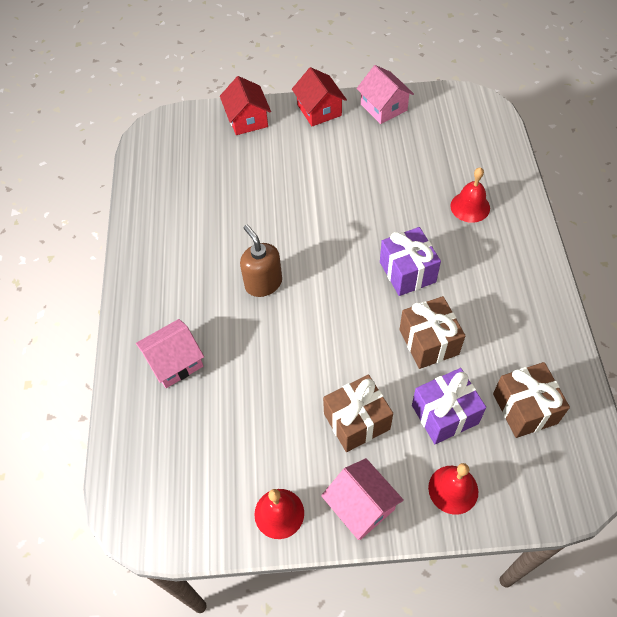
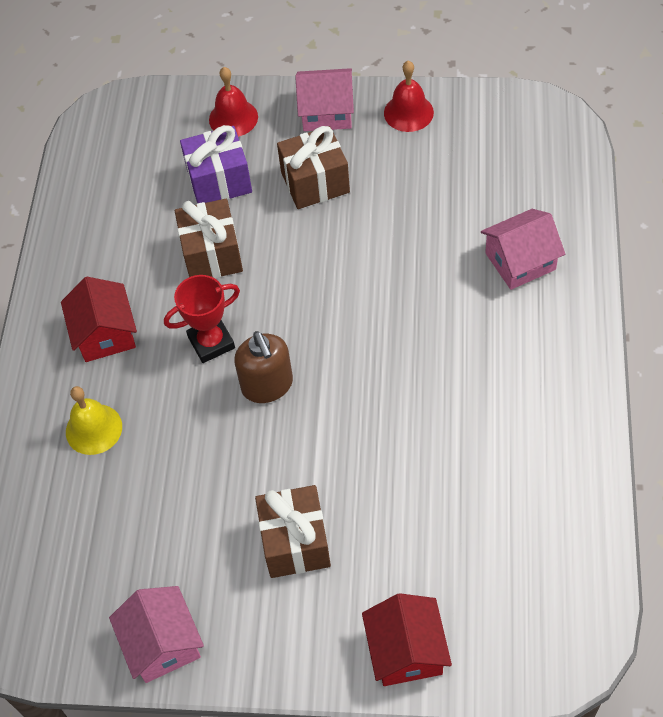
camera: 170 degrees left, 0 degrees up
brown soap dispenser [240,225,282,297] -> brown soap dispenser moved to [234,331,293,403]
red house [292,67,347,126] -> red house moved to [61,277,137,362]
pink house [321,458,404,540] -> pink house turned 60 degrees counterclockwise [295,68,354,131]
purple gift [380,227,441,296] -> red trophy [164,275,240,363]
red bell [450,167,490,223] -> yellow bell [66,386,122,455]
brown gift [493,362,570,438] -> brown gift moved to [255,485,331,578]

